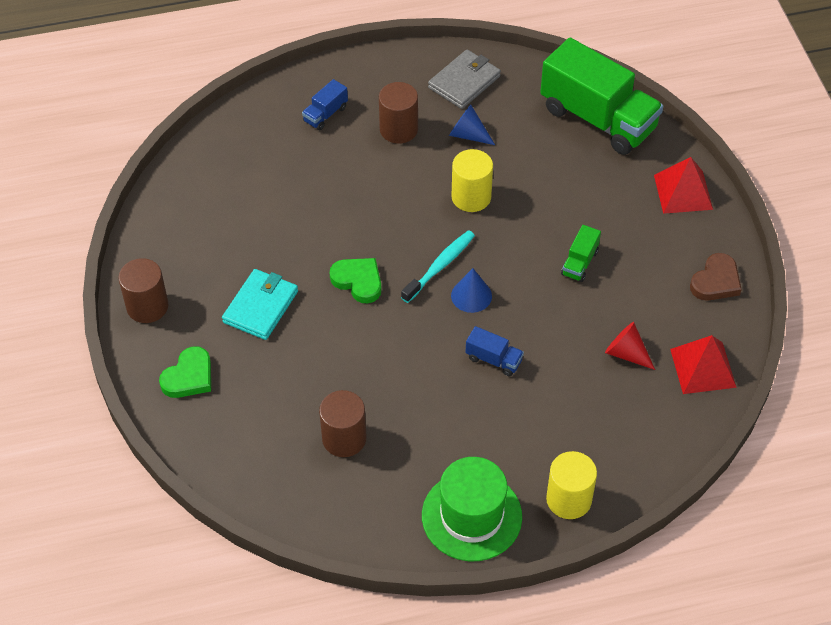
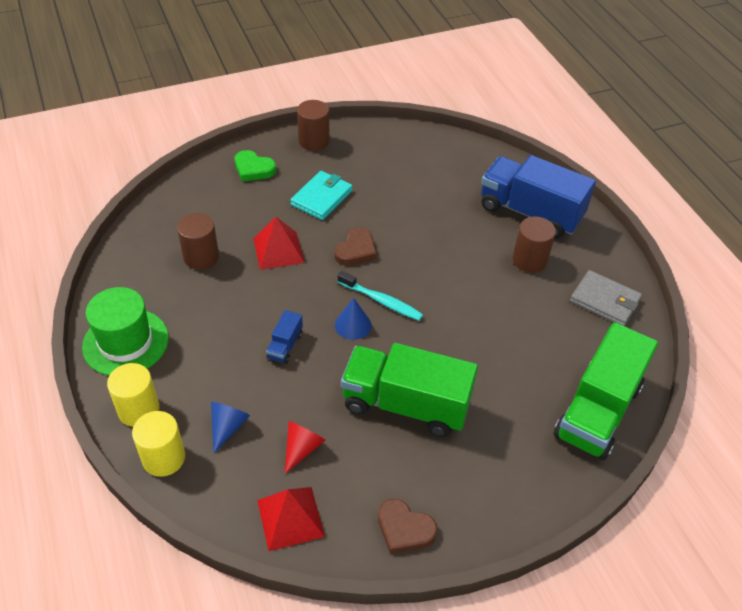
camera: 80 degrees right, 5 degrees down
turquoise wallet [222,269,298,340] -> turquoise wallet turned 75 degrees counterclockwise [290,171,353,220]
blue truck [302,79,348,130] -> blue truck [481,155,596,238], size x2.39
green heart [330,258,382,303] -> brown heart [334,227,377,266]
blue cone [449,104,495,145] -> blue cone moved to [211,402,250,454]
yellow cylinder [452,149,493,212] -> yellow cylinder moved to [132,411,185,477]
green truck [561,225,601,282] -> green truck [341,343,478,437], size x2.39
red pyramid [654,157,713,214] -> red pyramid moved to [254,217,304,270]

